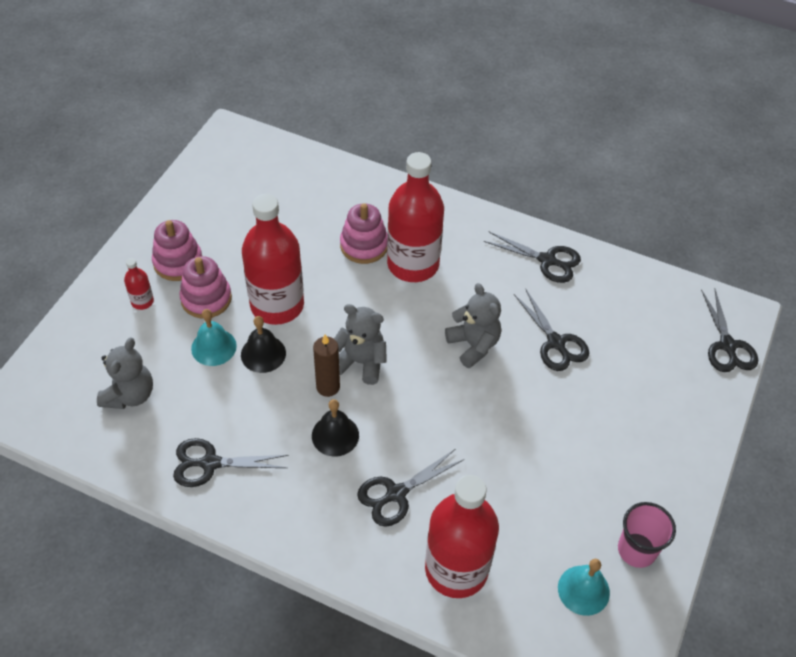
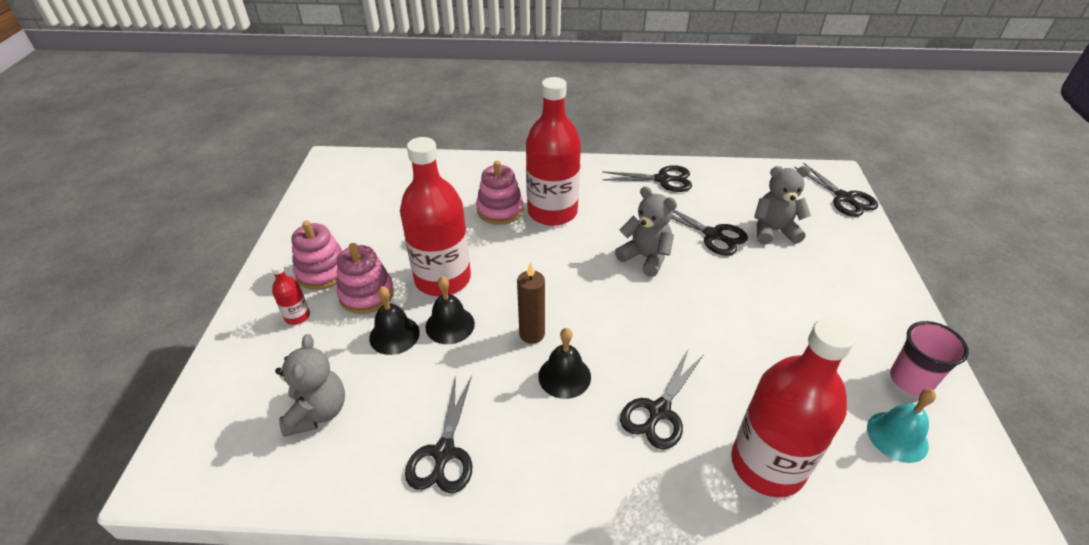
camera: 20 degrees left, 10 degrees down
black scissors [173,438,289,487] -> black scissors turned 60 degrees counterclockwise [405,375,472,493]
turquoise bell [191,309,237,366] -> black bell [369,286,420,355]
grey teddy bear [334,304,387,385] -> grey teddy bear moved to [754,166,811,245]

